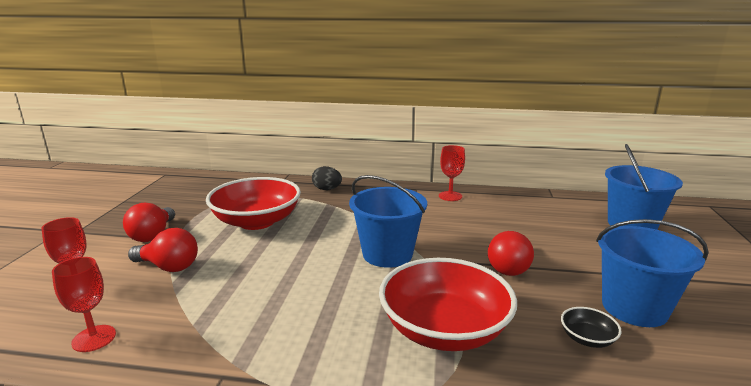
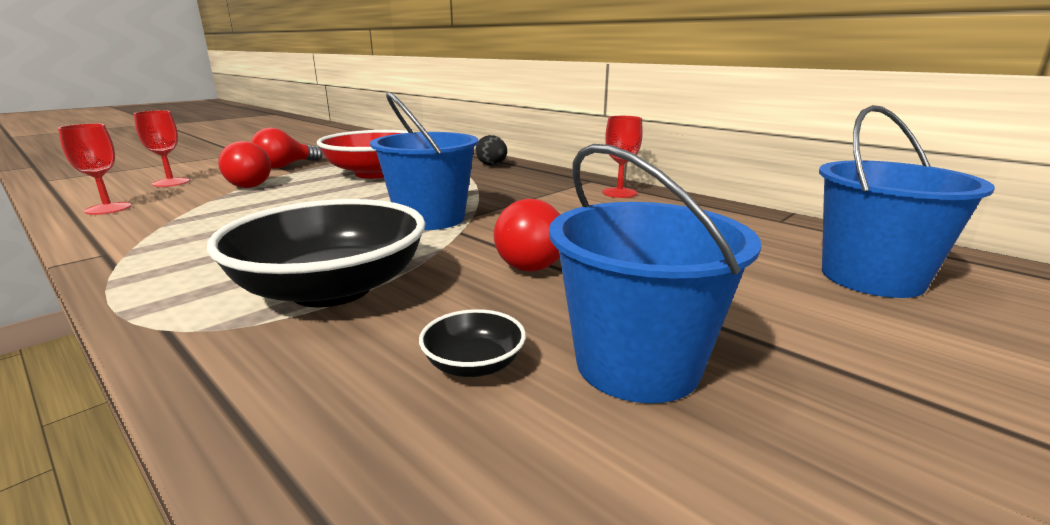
camera: 35 degrees right, 0 degrees up
red bowl [379,258,517,351] -> black bowl [207,199,426,307]

